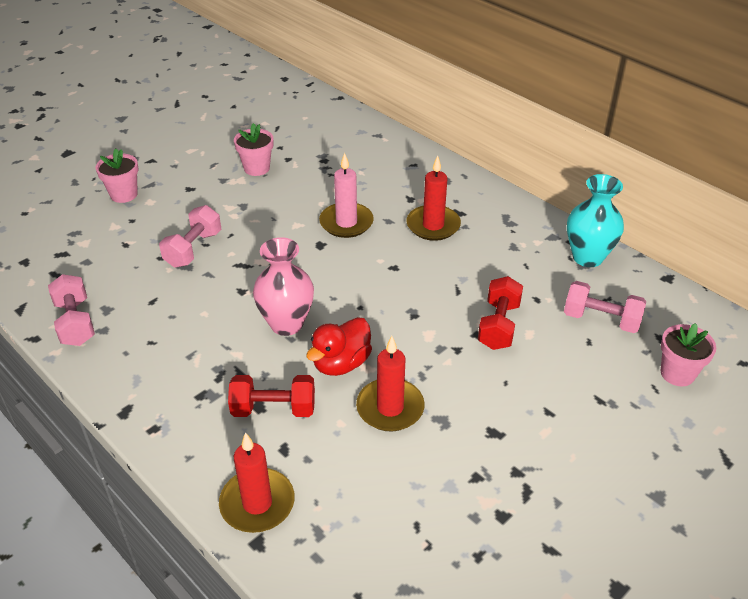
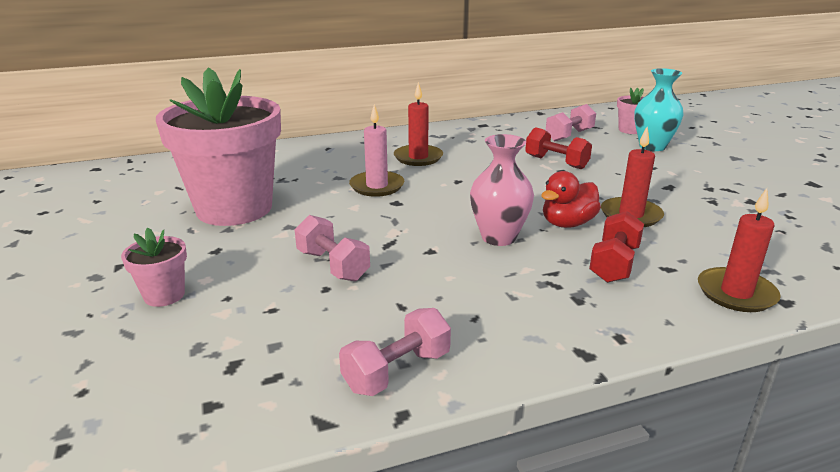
camera: 65 degrees left, 15 degrees down
pink dumbbell [48,274,95,346] -> pink dumbbell turned 45 degrees counterclockwise [339,308,451,396]
pink flower pot [234,123,273,176] -> pink flower pot [156,67,281,226], size x2.44
red duck [306,317,372,376] -> red duck turned 75 degrees clockwise [541,171,601,228]
turquoise vase [567,174,624,267] -> turquoise vase moved to [634,68,684,151]

